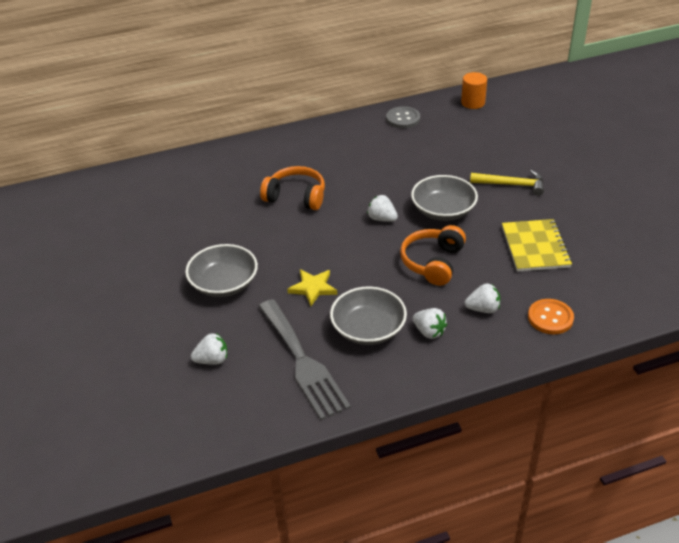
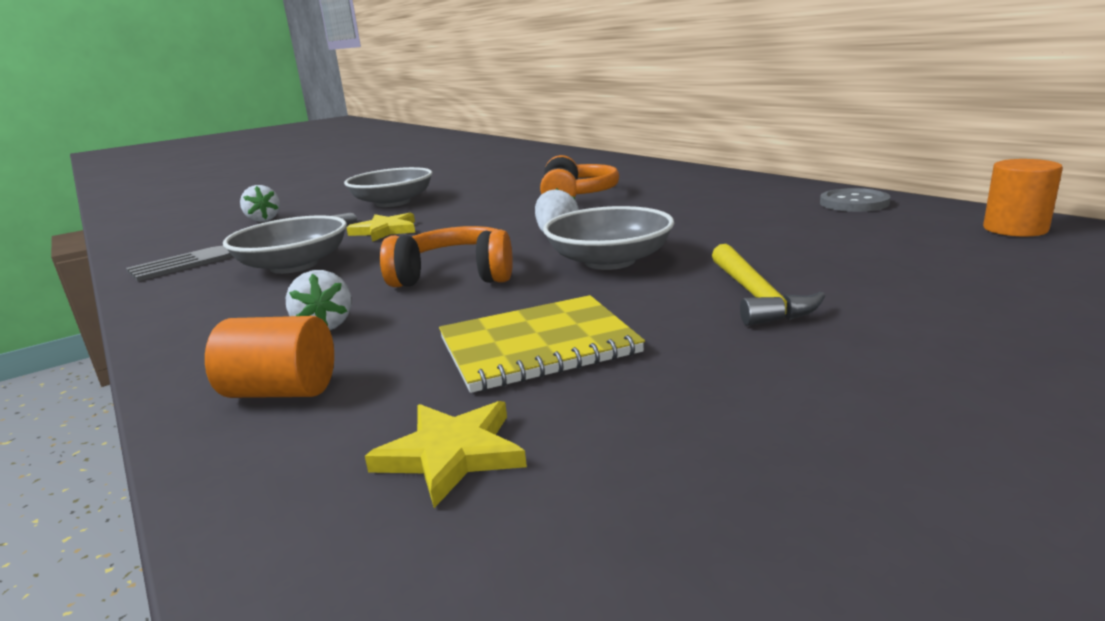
camera: 75 degrees right, 20 degrees down
white strawberry [413,308,447,339] -> none
orange button [528,299,574,334] -> orange cylinder [205,316,334,398]
none -> yellow star [365,401,527,508]

